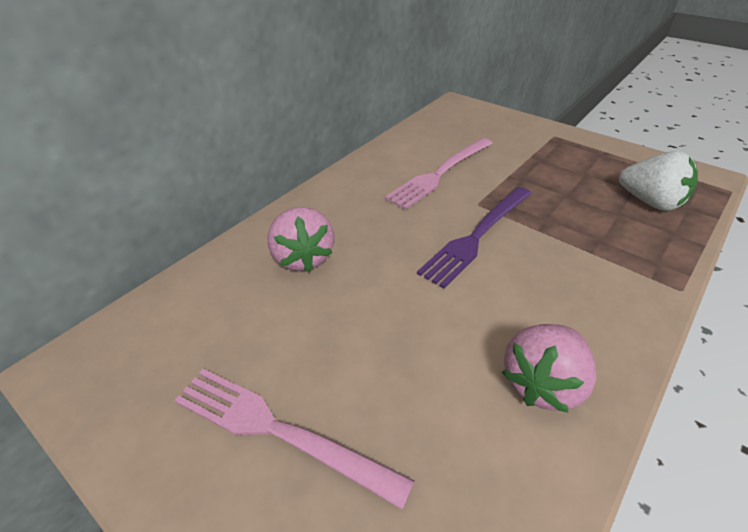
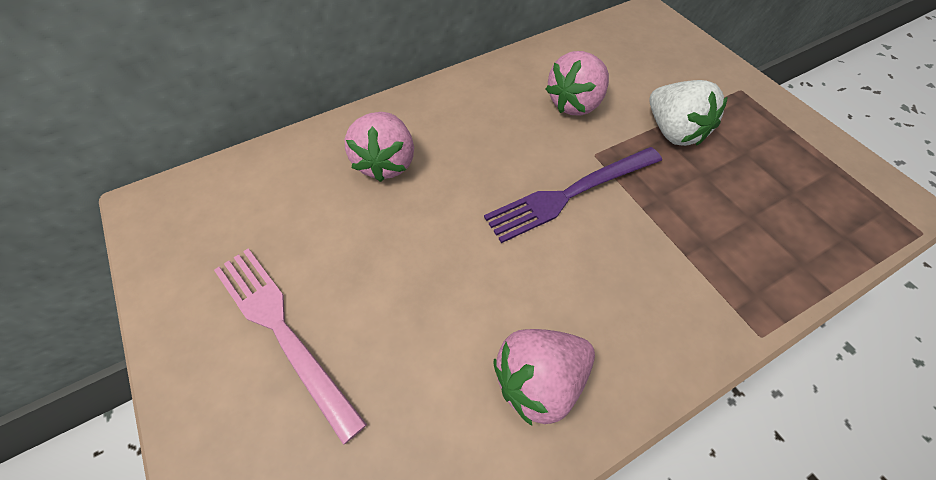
camera: 20 degrees right, 15 degrees up
pink fork [385,138,492,210] -> pink strawberry [546,51,609,116]
white strawberry [619,151,698,211] -> white strawberry moved to [649,80,728,146]

